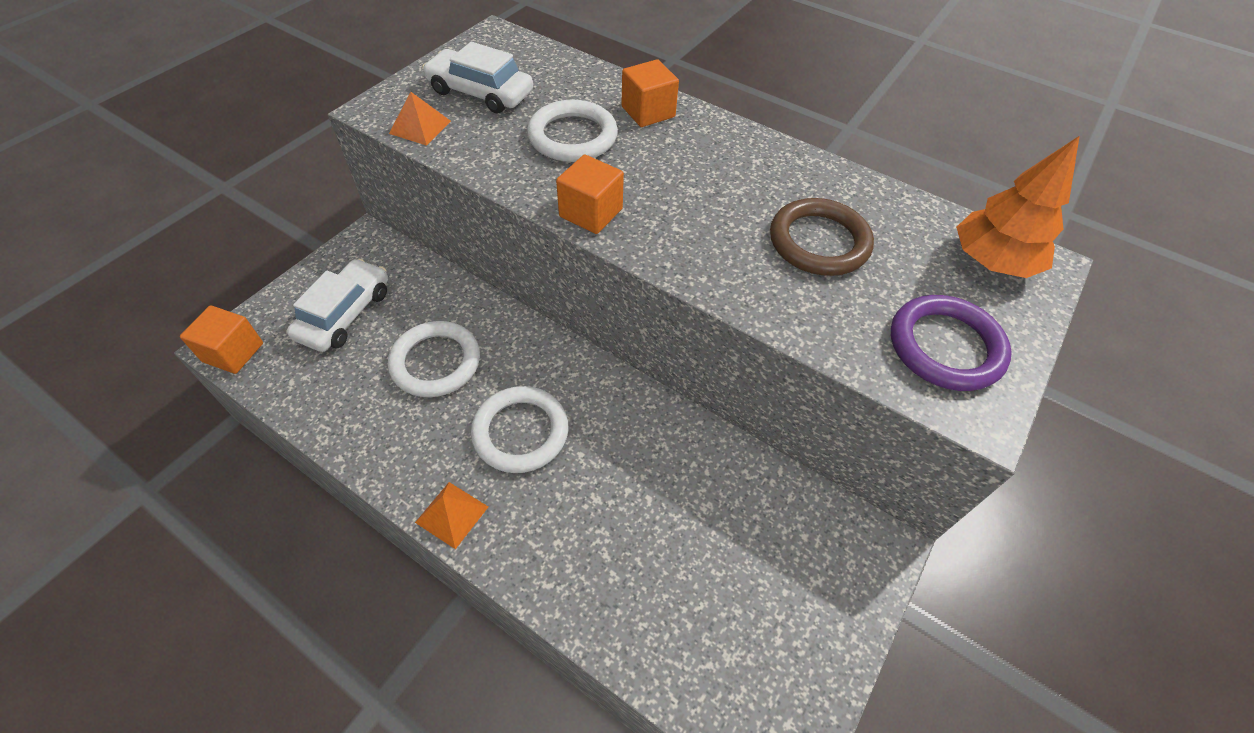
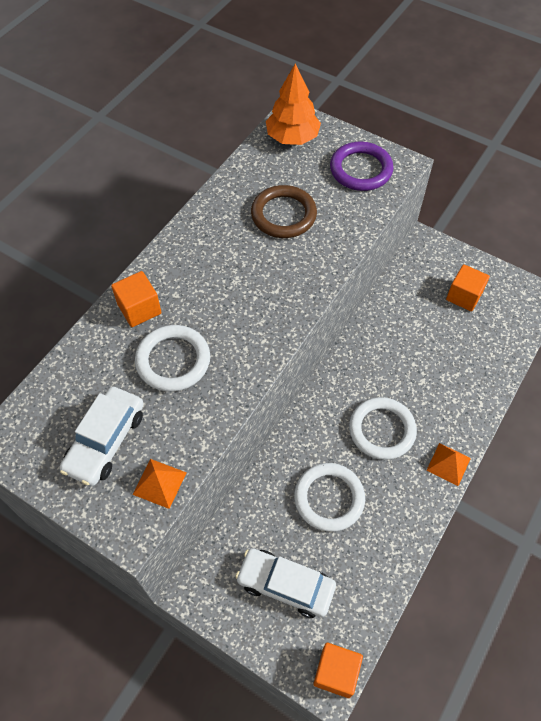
camera: 90 degrees left, 5 degrees up
orange cube [556,154,624,234] -> orange cube moved to [446,264,490,311]

